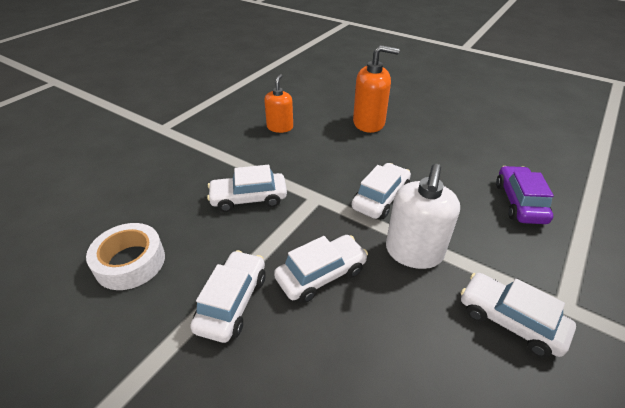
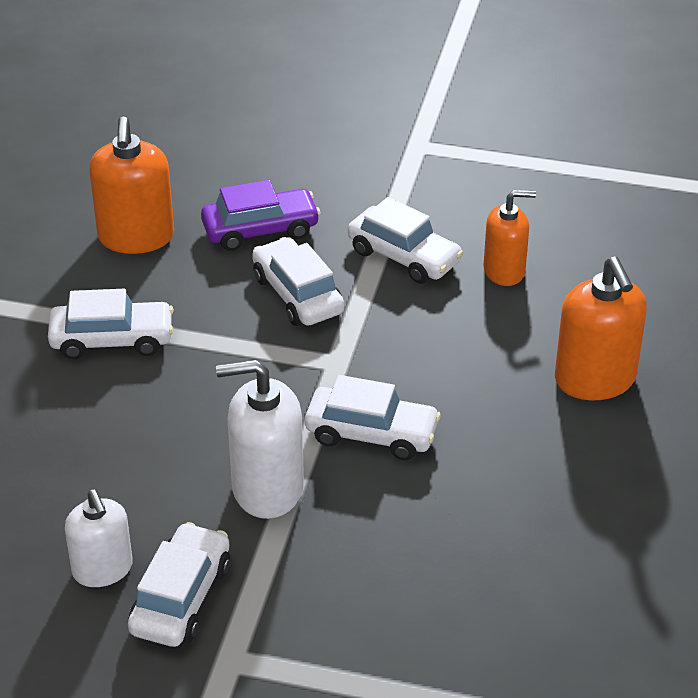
camera: 70 degrees right, 0 degrees up
white tape [86,223,165,290] -> orange soap dispenser [89,117,174,254]
white car [274,235,368,303] -> white car moved to [348,197,463,284]
purple car [496,166,554,224] -> purple car moved to [201,180,321,251]
none -> white soap dispenser [65,489,133,587]

